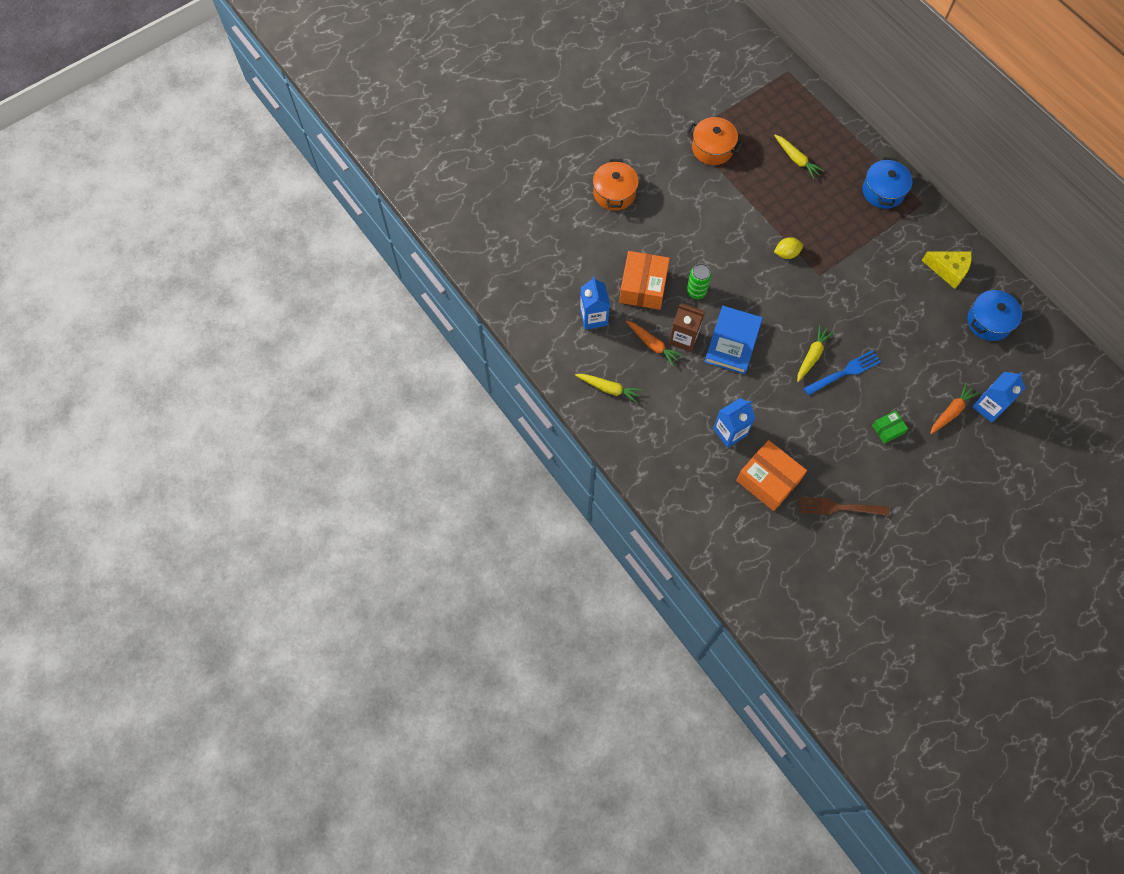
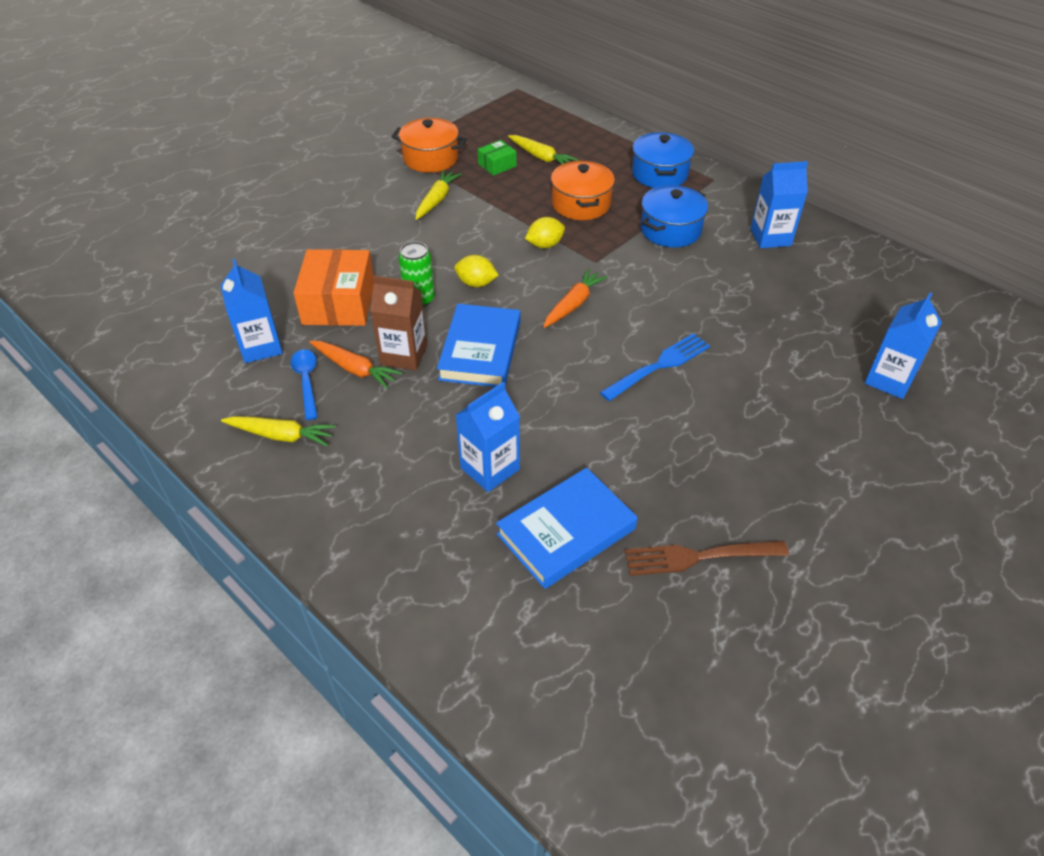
camera: 10 degrees left, 20 degrees down
orange pot [593,159,639,211] -> orange pot moved to [551,160,615,220]
orange box [736,440,807,511] -> blue book [496,468,638,589]
yellow carrot [797,325,834,382] -> yellow carrot moved to [416,170,462,220]
green box [872,411,908,444] -> green box moved to [478,140,516,176]
yellow cheese [922,251,972,289] -> blue carton [750,161,808,248]
orange carrot [930,383,979,434] -> orange carrot moved to [543,269,608,328]
blue pot [967,290,1022,341] -> blue pot moved to [641,185,708,247]
none -> blue spoon [290,349,318,420]
none -> yellow lemon [454,255,499,287]

